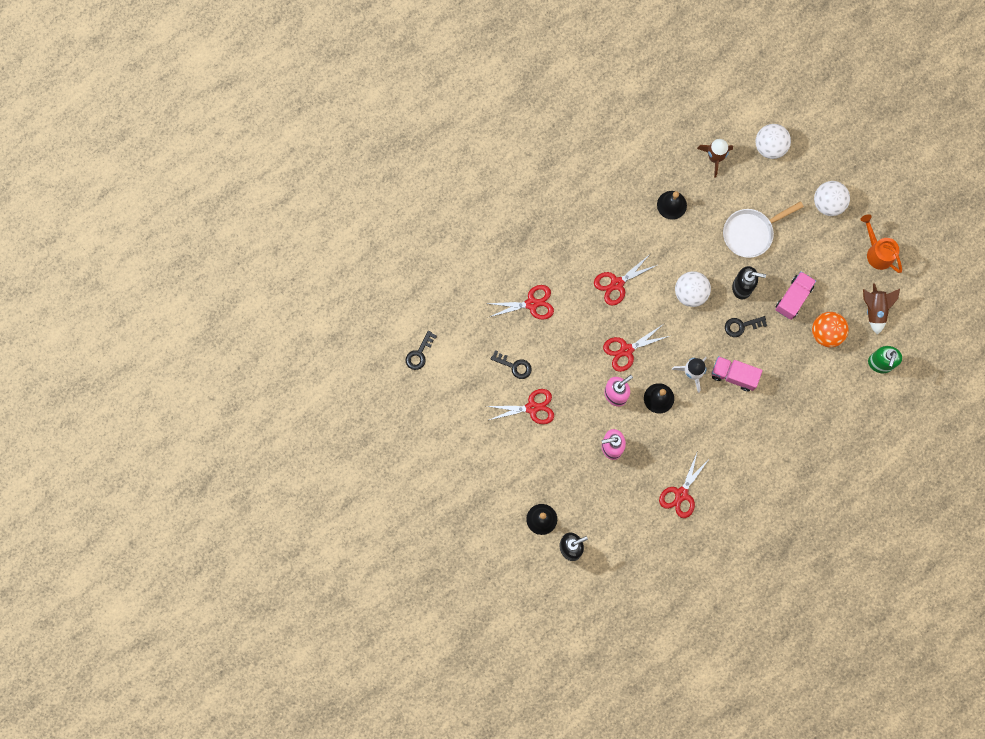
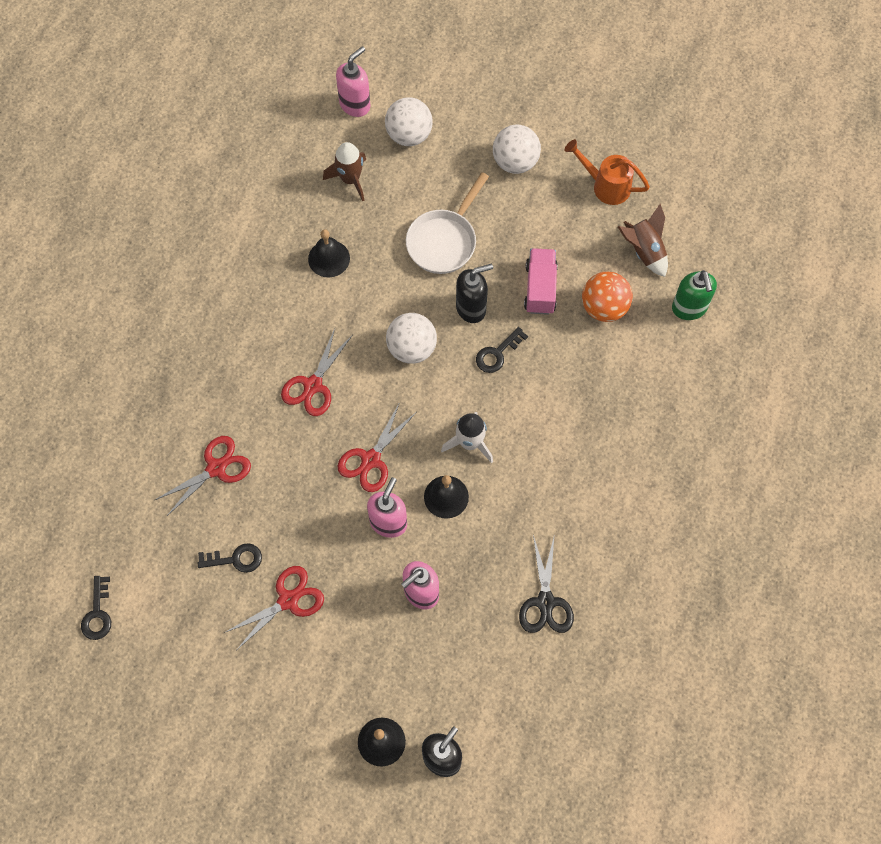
camera: 30 degrees left, 10 degrees down
red scissors [659,453,710,518] -> black scissors [519,535,574,633]
pink truck [712,356,763,391] -> none
none -> pink soap dispenser [336,46,370,117]

